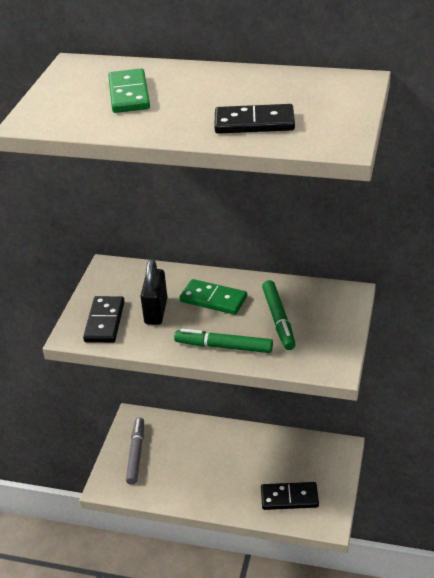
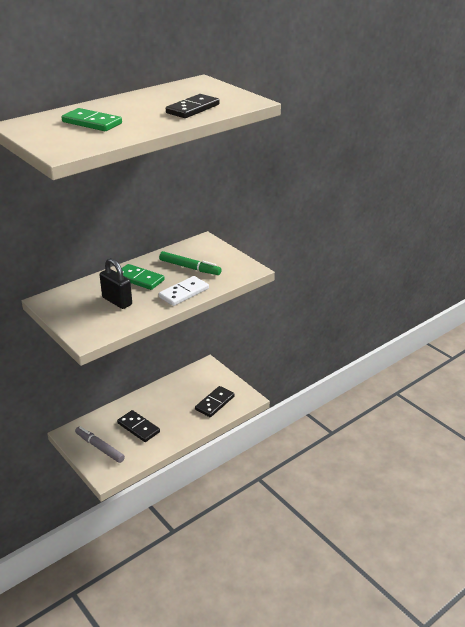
camera: 55 degrees left, 5 degrees down
black domino [83,296,125,343] -> black domino moved to [117,410,160,442]
green marker [174,329,273,353] -> white domino [159,276,209,306]
green domino [179,279,247,315] -> green domino turned 60 degrees clockwise [122,264,164,290]

